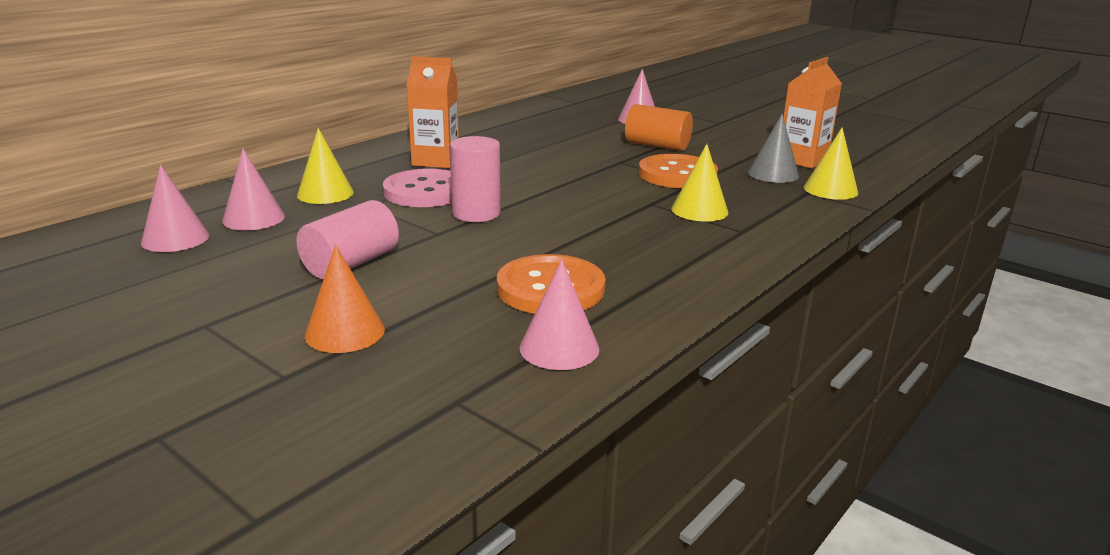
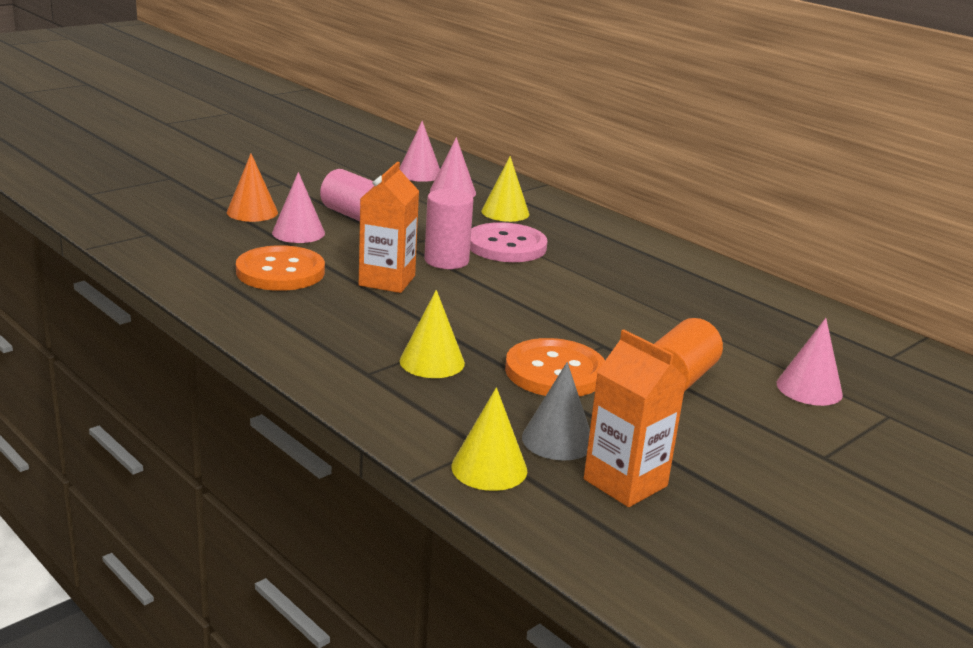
camera: 95 degrees right, 0 degrees up
orange carton [406,56,459,168] -> orange carton moved to [359,162,419,293]
pink cone [519,260,599,370] -> pink cone moved to [272,172,325,243]

